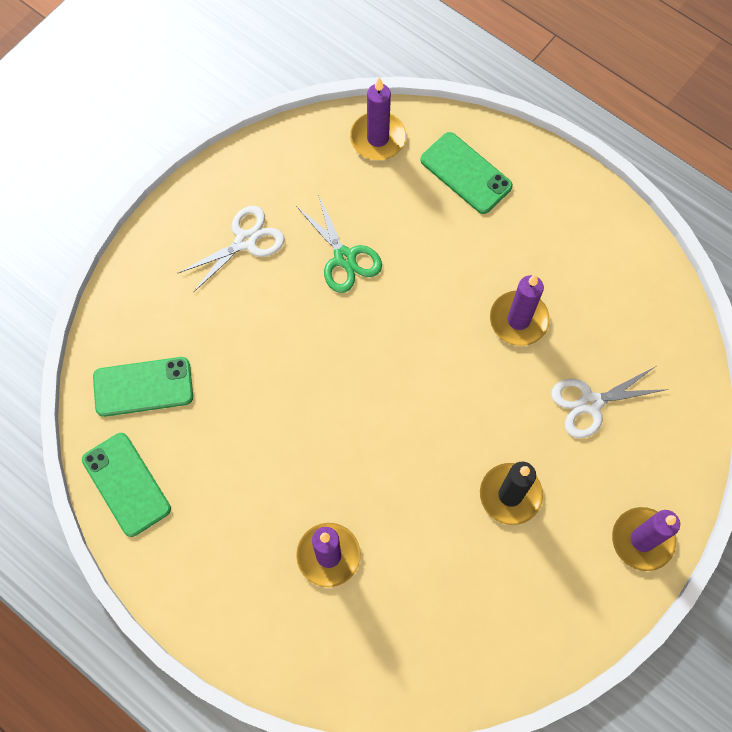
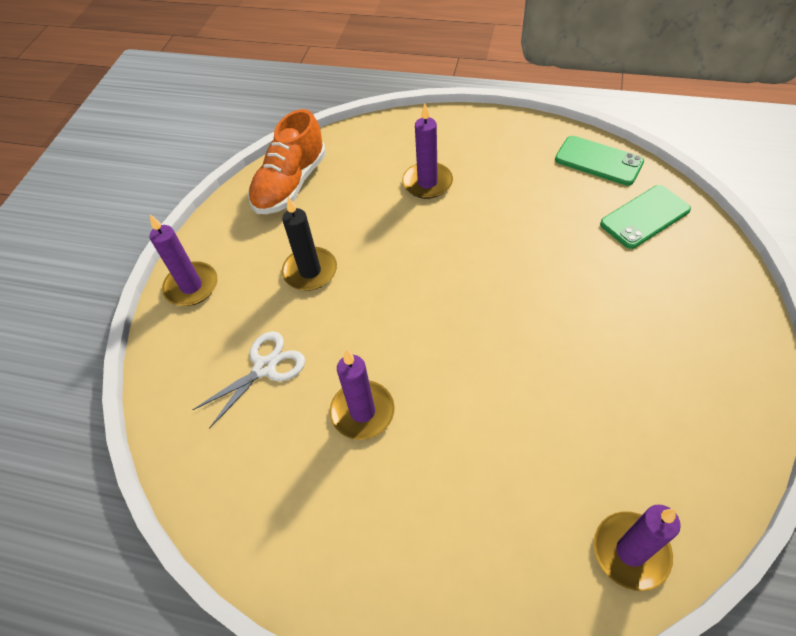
camera: 160 degrees right, 15 degrees down
white scissors [178,206,285,293] -> none
green scissors [296,194,382,293] -> none
green phone [420,132,513,214] -> none
none -> orange shoe [248,109,326,214]

